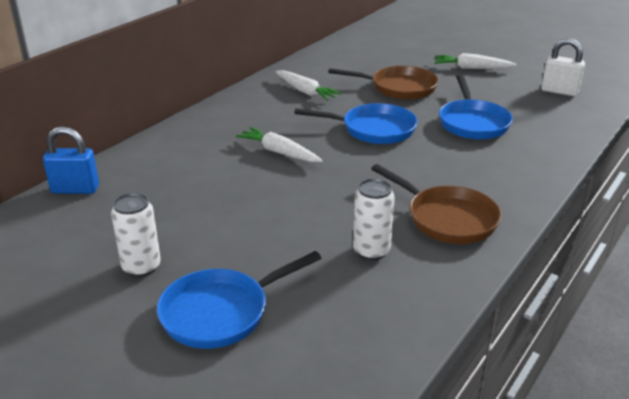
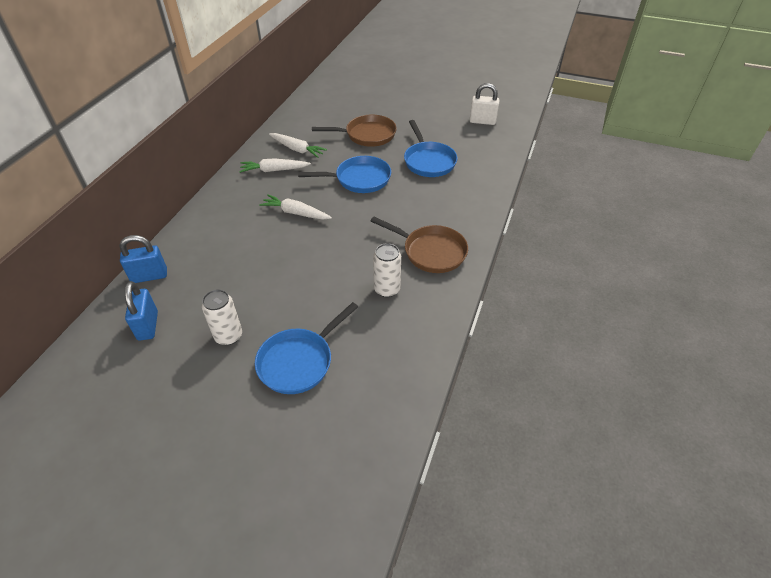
camera: 15 degrees left, 15 degrees up
white carrot [435,53,517,69] -> white carrot moved to [239,158,311,173]
none -> blue padlock [124,281,158,341]

